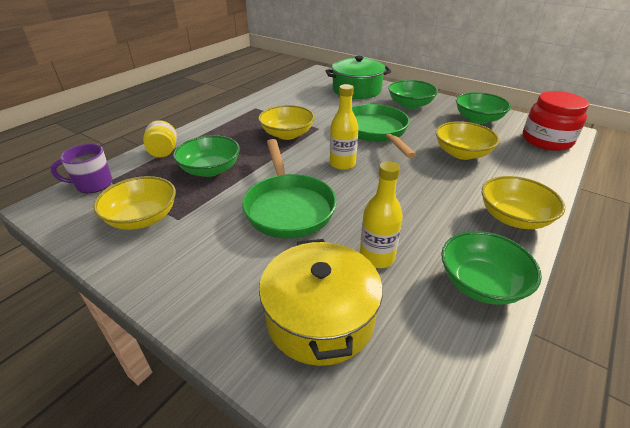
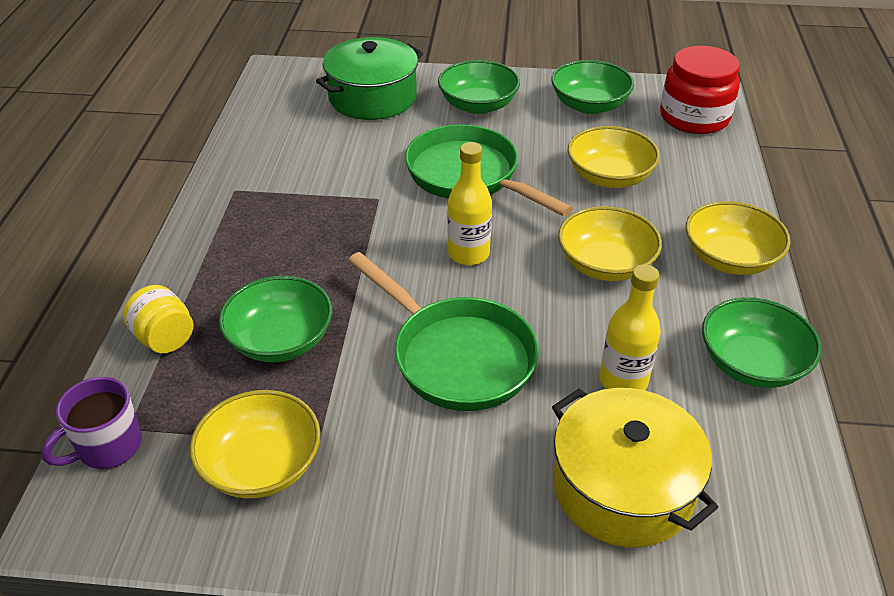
camera: 30 degrees left, 5 degrees up
yellow bowl [258,105,315,140] -> yellow bowl moved to [558,206,662,281]

